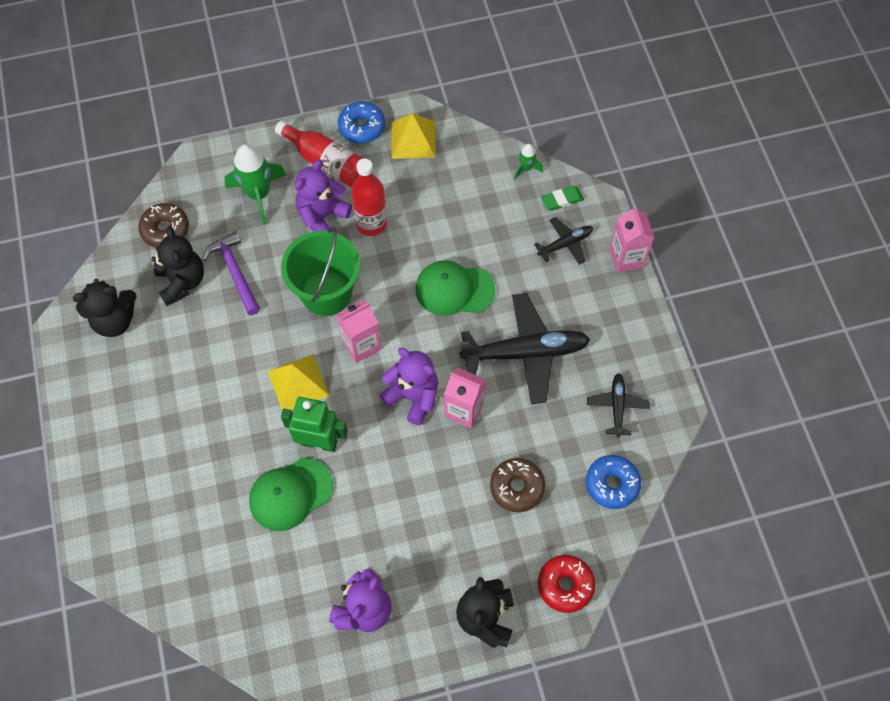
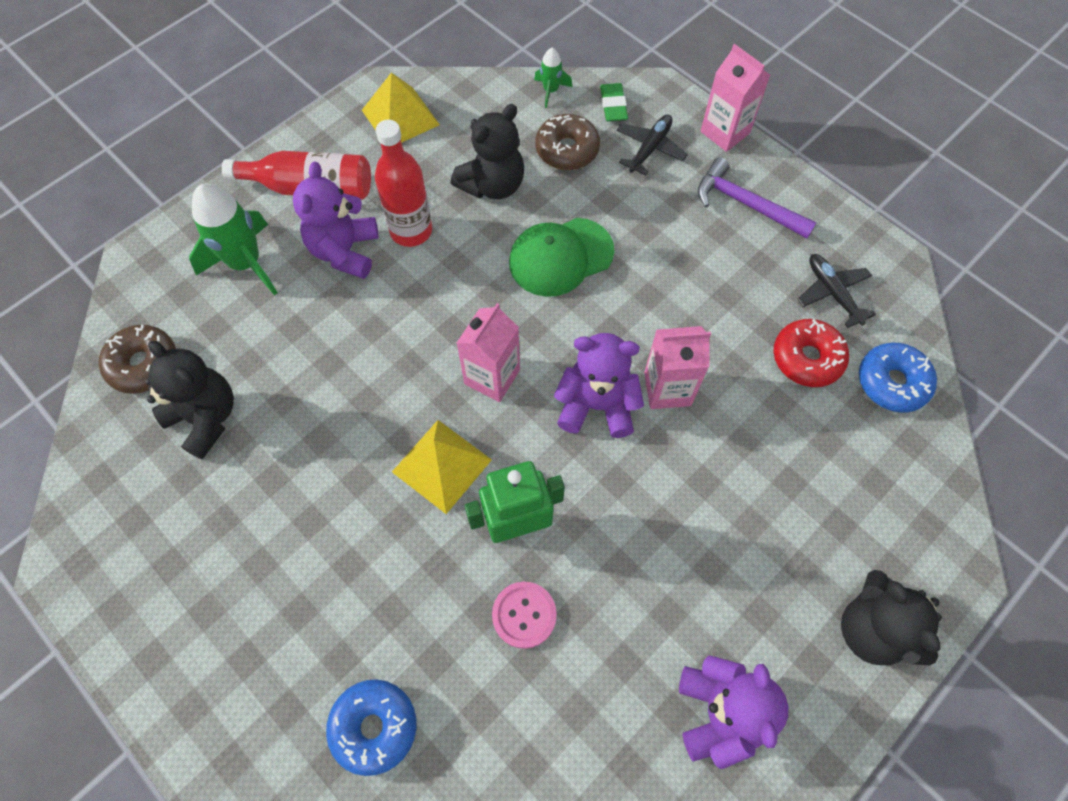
camera: 30 degrees left, 0 degrees up
black teddy bear [73,279,137,337] -> black teddy bear moved to [451,104,524,199]
purple hammer [202,231,260,315] -> purple hammer moved to [698,157,817,239]
green cap [249,457,333,531] -> pink button [492,582,557,649]
green bucket [281,226,360,316] -> none
blue donut [338,101,385,143] -> blue donut moved to [326,679,416,776]
black plane [459,293,590,404] -> none
brown donut [490,458,545,512] -> brown donut moved to [535,114,600,170]
red donut [538,555,595,613] -> red donut moved to [774,319,849,387]
green eraser [541,186,584,211] -> green eraser turned 45 degrees counterclockwise [600,83,628,121]

